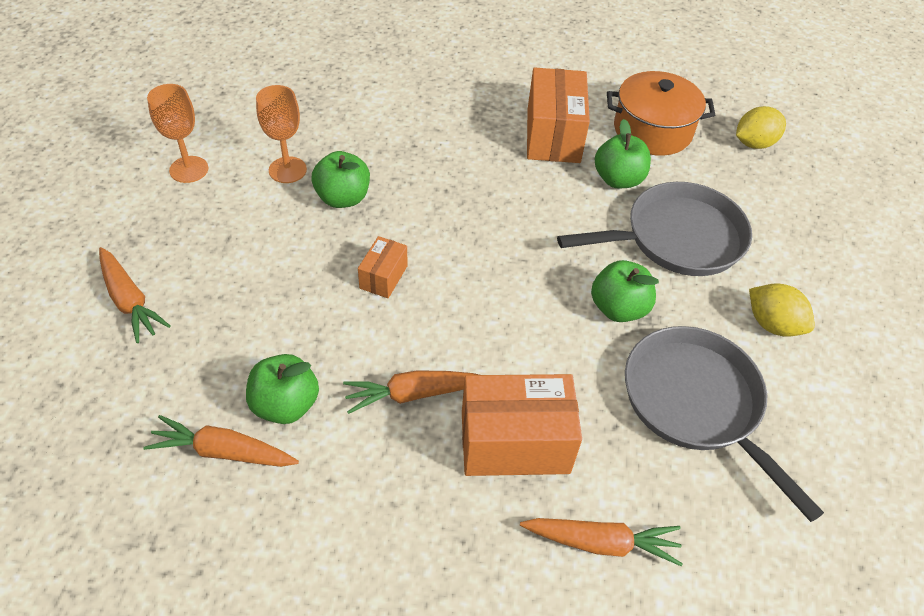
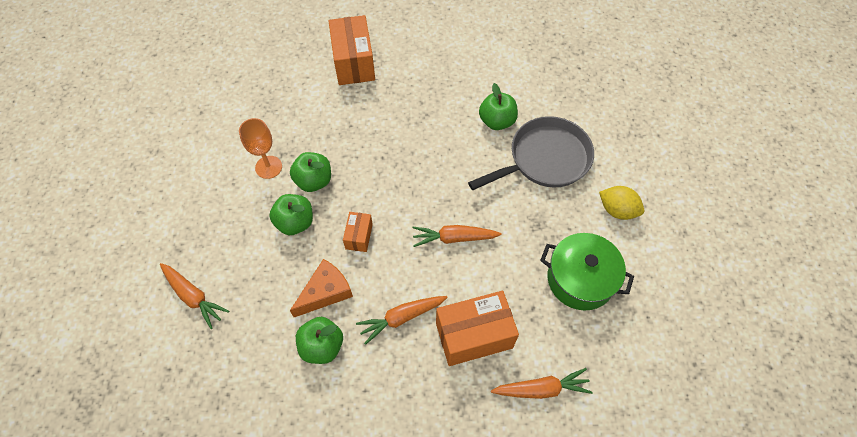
camera: 10 degrees left, 10 degrees up
orange carrot [143,415,299,467] -> orange carrot moved to [412,225,502,247]
orange goblet [147,84,208,183] -> none
orange box [527,68,590,163] -> orange box moved to [329,15,375,85]
green apple [591,260,659,322] -> green apple moved to [270,194,313,235]
orange pot [607,71,715,156] -> none
grey pan [625,326,824,522] -> green pot [540,233,634,310]
yellow lemon [736,106,786,149] -> none
none -> orange cheese [290,259,353,317]

